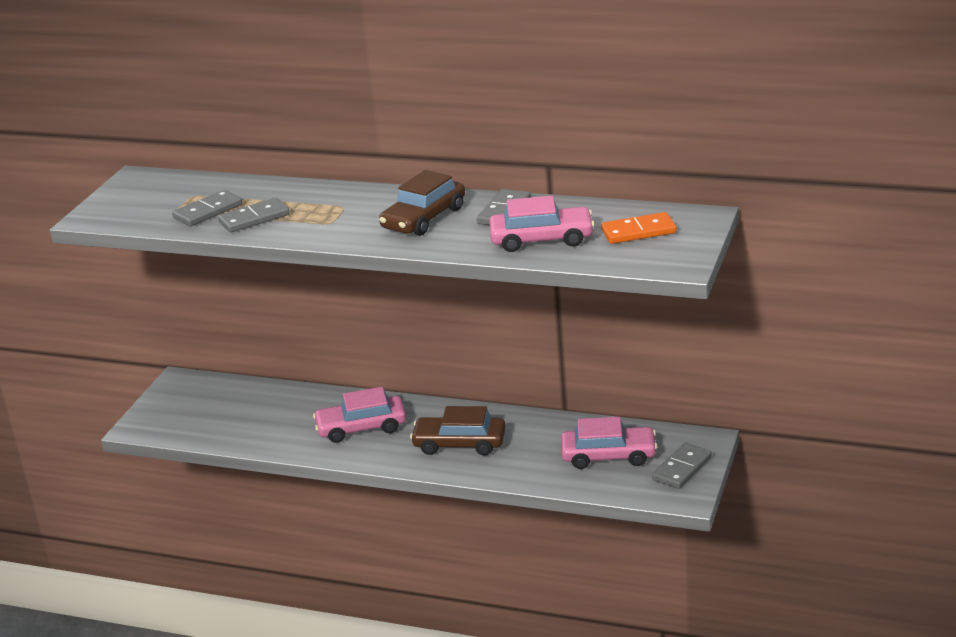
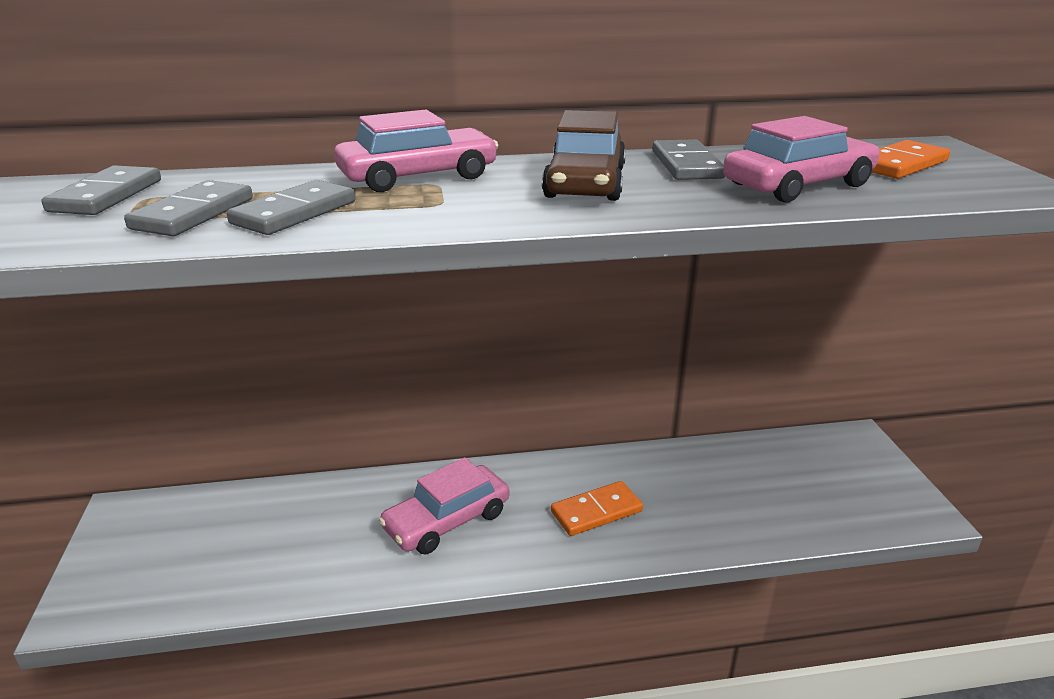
camera: 30 degrees left, 0 degrees up
brown car [410,406,506,456] -> orange domino [551,481,643,536]
pink car [561,417,658,469] -> pink car moved to [334,109,499,192]
grey domino [652,443,712,489] -> grey domino moved to [41,165,161,215]

